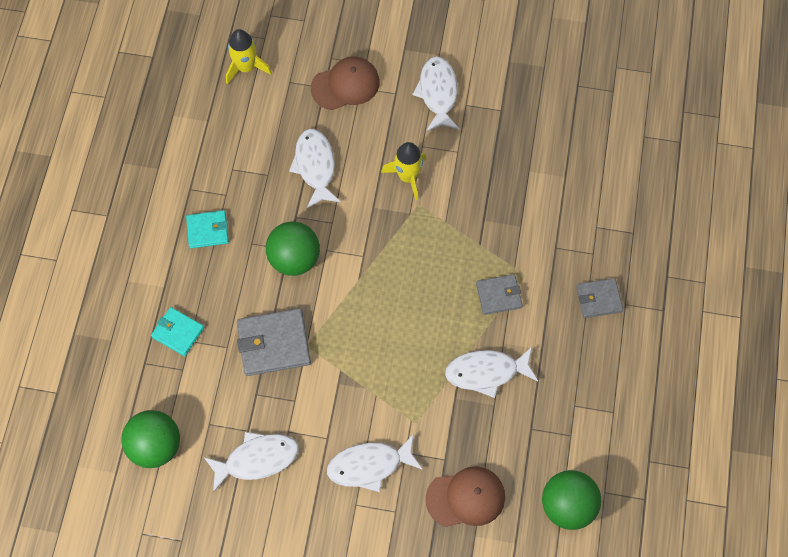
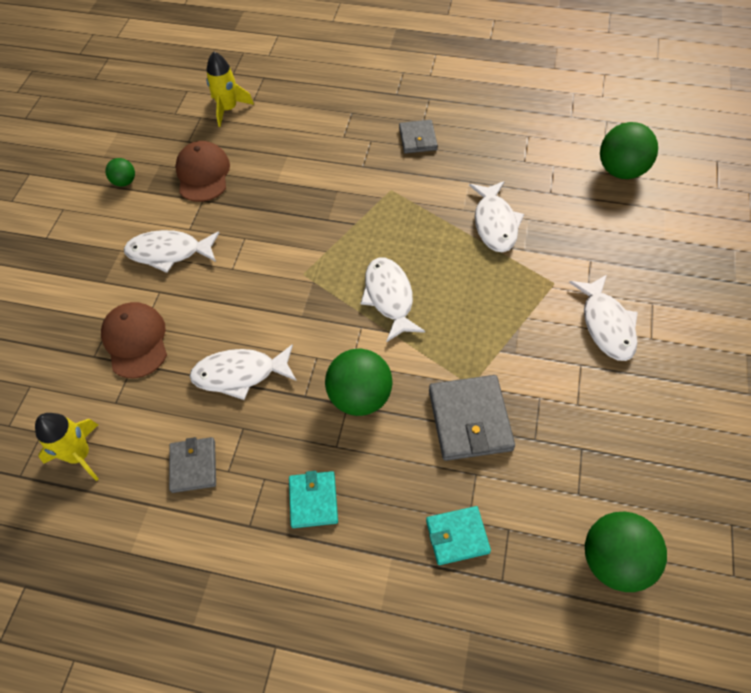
camera: 85 degrees left, 10 degrees down
turquoise wallet [151,307,204,356] -> turquoise wallet turned 45 degrees clockwise [426,506,491,565]
white fish [204,432,299,493] -> white fish moved to [360,258,425,342]
yellow rocket [381,142,427,200] -> yellow rocket moved to [206,52,254,127]
brown cap [425,467,505,527] -> brown cap moved to [175,141,230,202]
grey wallet [476,274,523,315] -> grey wallet moved to [169,437,216,493]
none -> green ball [105,158,135,187]

